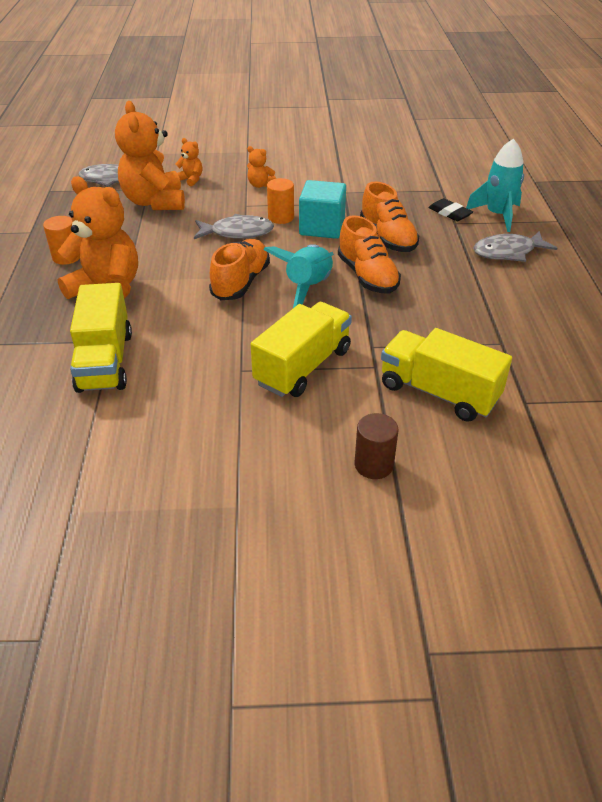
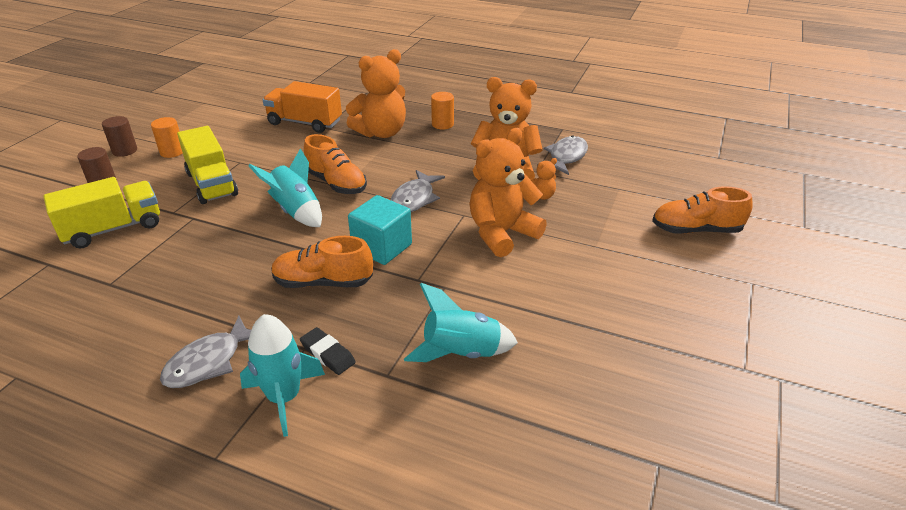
camera: 115 degrees right, 5 degrees down
yellow truck [70,283,132,393] -> orange truck [263,81,342,133]
orange teddy bear [247,146,276,188] -> orange teddy bear [470,128,547,257], size x2.27
orange cylinder [267,178,294,224] -> orange cylinder moved to [151,117,183,158]
orange shoe [338,215,401,293] -> orange shoe moved to [652,186,753,234]
black eraser [428,198,473,221] -> black eraser turned 60 degrees clockwise [300,327,356,375]
grey fish [473,231,557,262] -> grey fish turned 150 degrees counterclockwise [160,316,251,388]
none -> brown cylinder [102,116,137,157]
none -> turquoise rocket [404,283,518,362]

